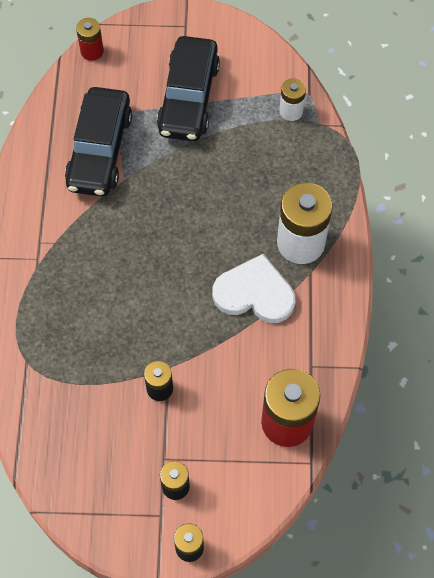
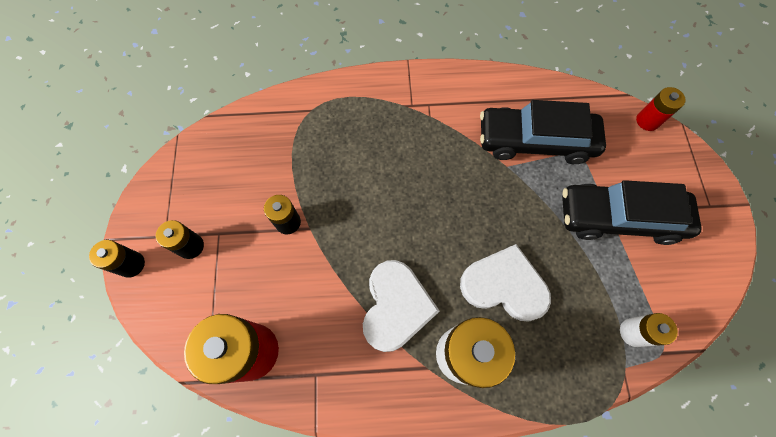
camera: 85 degrees right, 5 degrees up
none -> white heart [460,244,551,322]

